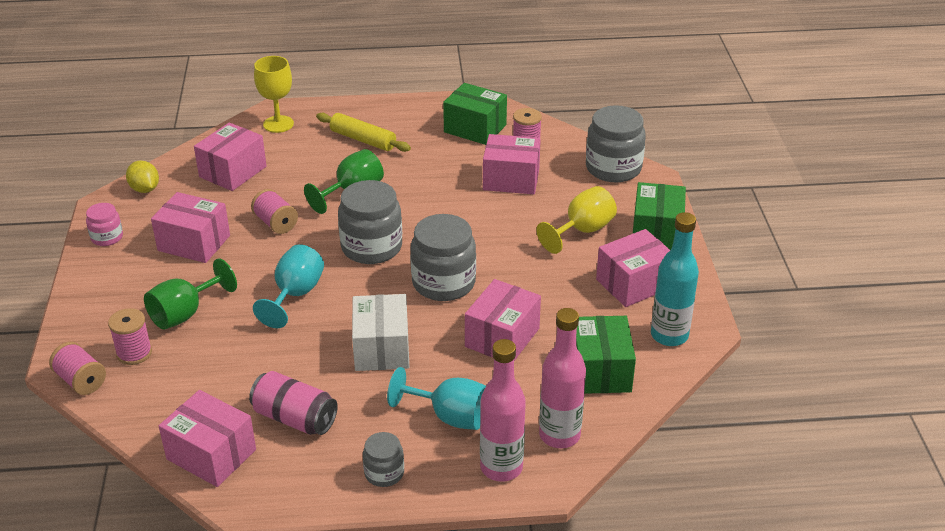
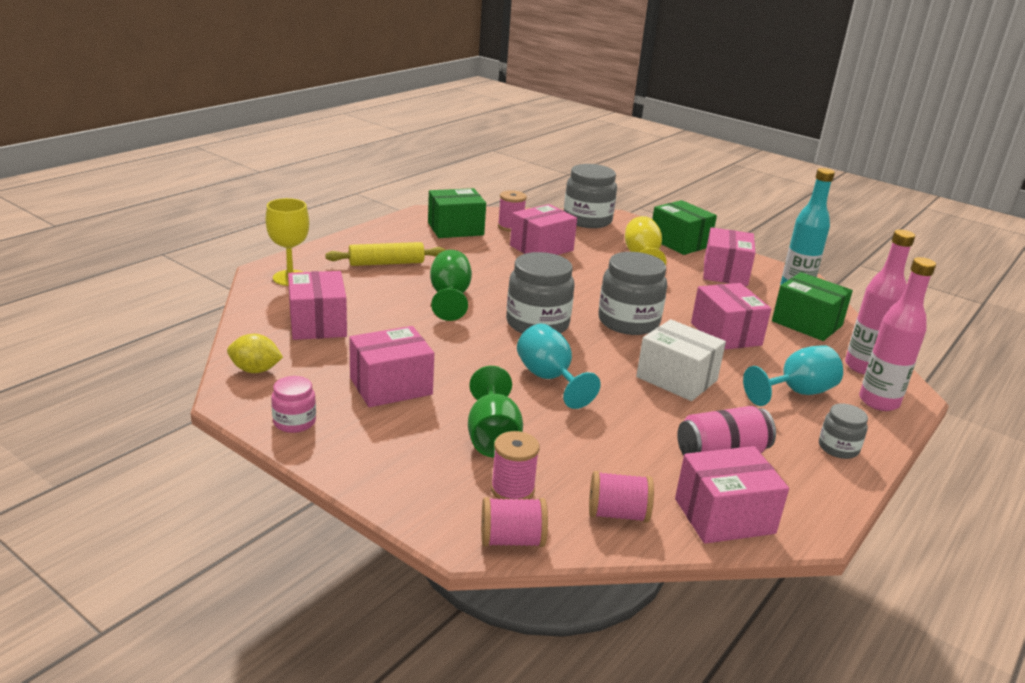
camera: 50 degrees left, 10 degrees down
pink spool [251,189,298,234] -> pink spool moved to [589,471,654,523]

